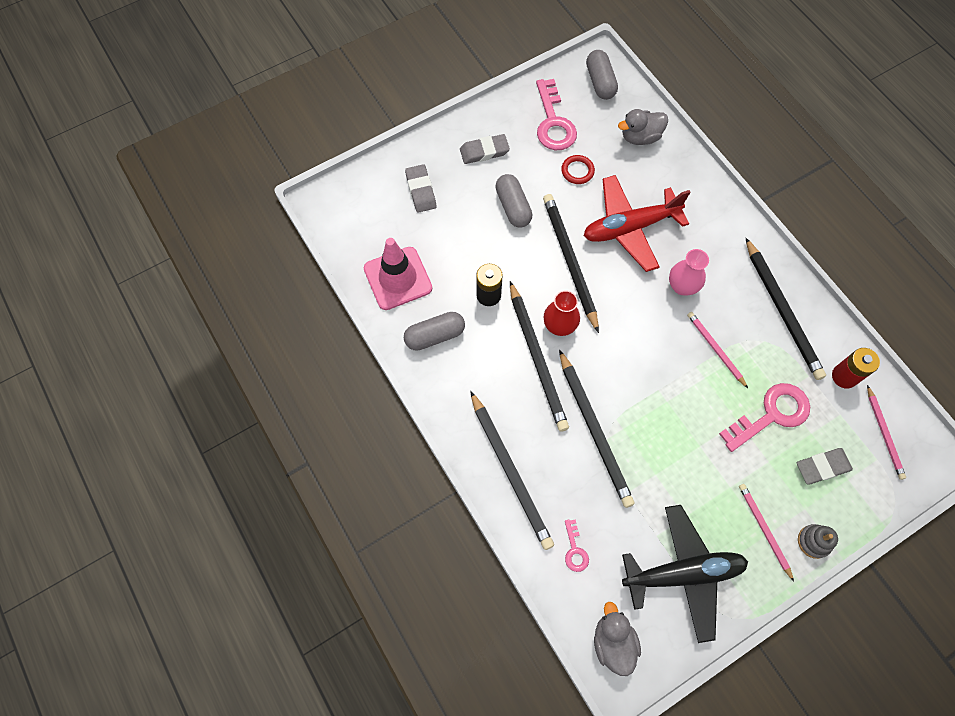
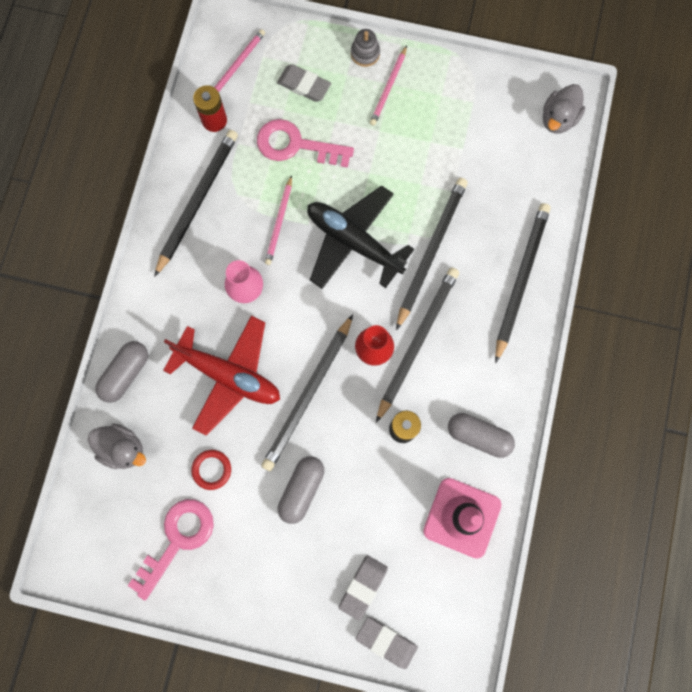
camera: 135 degrees left, 10 degrees up
grey eraser [460,134,510,164] -> grey eraser moved to [356,617,418,669]
pink key [565,519,589,572] -> none
grey capsule [586,50,618,100] -> grey capsule moved to [95,341,148,403]
black plane [622,505,748,643] -> black plane moved to [307,185,414,289]

